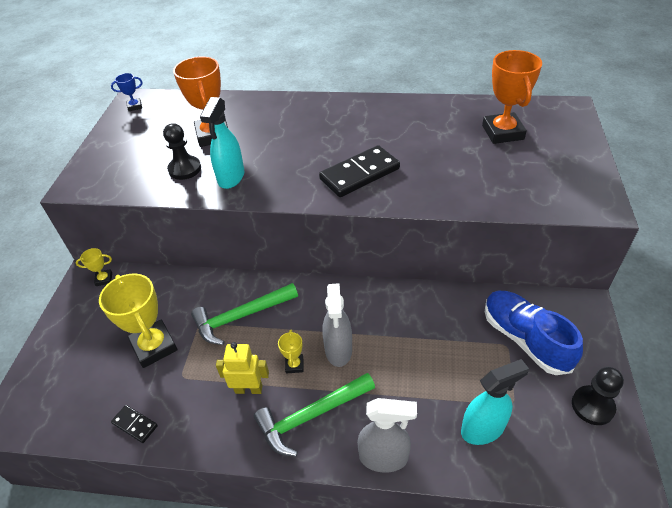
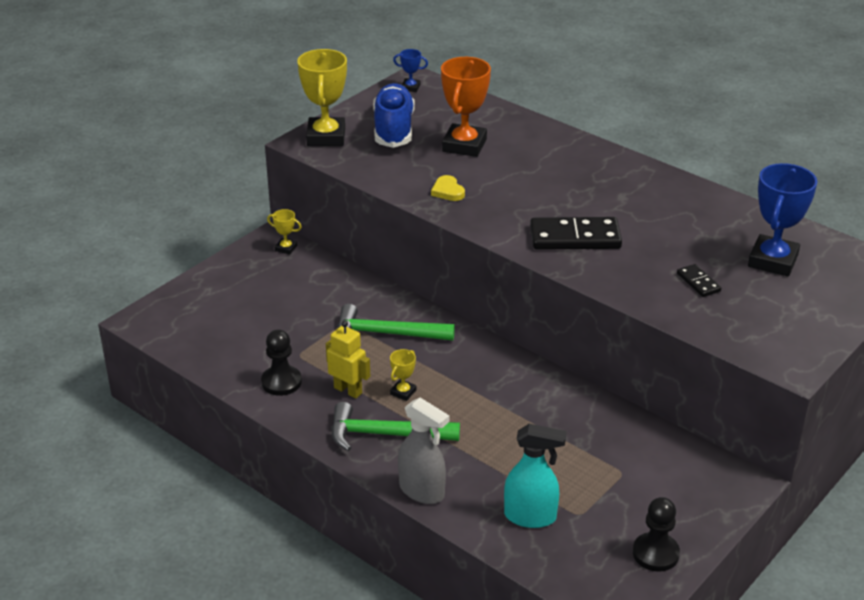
camera: 30 degrees right, 10 degrees down
yellow trophy [99,274,178,368] -> yellow trophy moved to [297,49,347,146]
black domino [111,405,158,443] -> black domino moved to [677,264,721,297]
black pawn [163,123,201,180] -> black pawn moved to [261,329,302,396]
turquoise spray bottle [200,97,244,189] -> yellow heart [431,175,465,201]
grey spray bottle [322,283,352,367] -> none
orange trophy [482,50,542,144] -> blue trophy [748,163,818,276]
blue shoe [485,291,583,375] -> blue shoe moved to [373,83,415,148]

